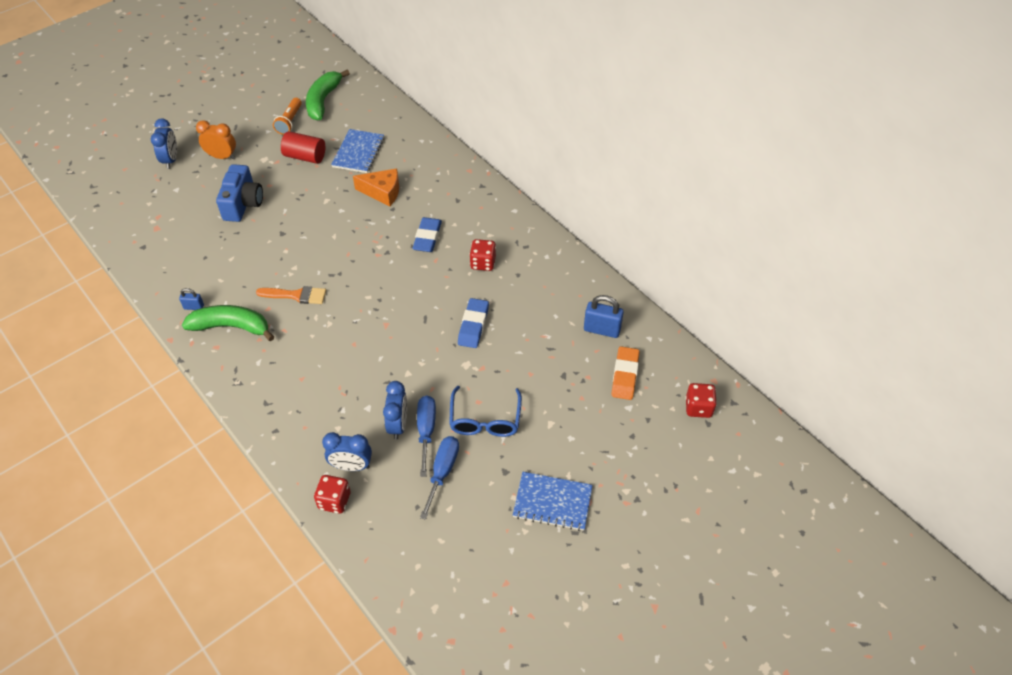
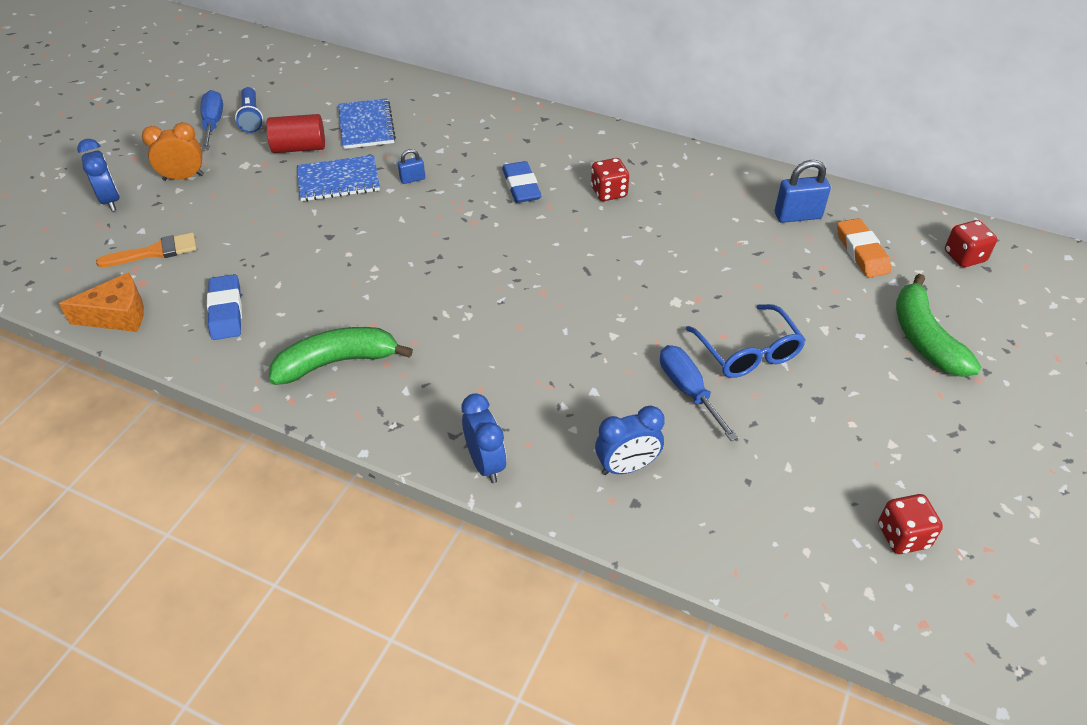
camera: 25 degrees left, 5 degrees down
blue padlock [179,288,204,310] -> blue padlock moved to [398,149,425,184]
blue camera [216,164,263,222] -> none
orange brush [256,286,326,304] -> orange brush moved to [96,233,197,267]
orange flashlight [273,98,302,135] -> blue flashlight [235,87,263,133]
green banana [306,70,350,120] -> green banana moved to [896,274,982,377]
red dice [314,475,350,514] -> red dice moved to [878,494,943,554]
orange cheese [353,168,399,206] -> orange cheese moved to [59,272,144,332]
blue clock [383,381,407,440] -> blue clock moved to [461,393,507,483]
blue screwdriver [420,436,459,520] -> blue screwdriver moved to [200,90,223,151]
blue eraser [458,298,489,348] -> blue eraser moved to [207,274,242,340]
blue notebook [513,472,593,531] -> blue notebook moved to [297,155,380,201]

